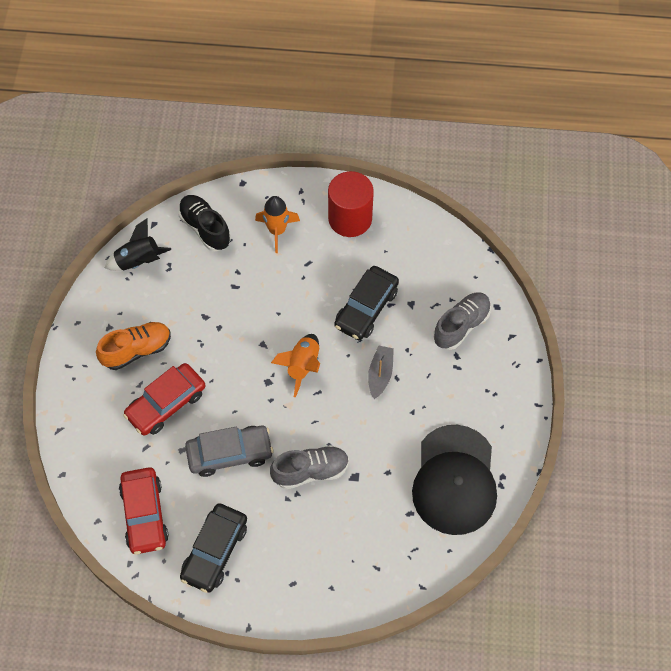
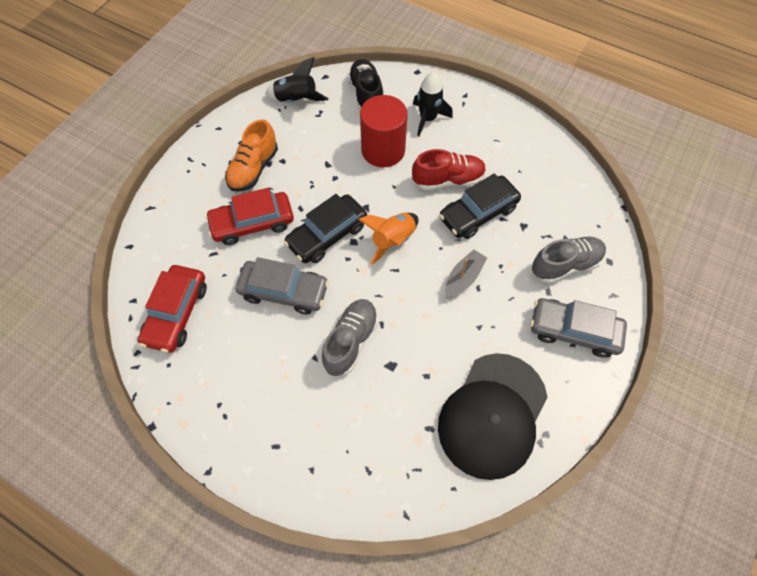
camera: 25 degrees right, 0 degrees up
orange shoe [96,322,171,370] -> orange shoe turned 120 degrees clockwise [225,119,278,192]
black car [180,503,247,593] -> black car moved to [284,194,367,263]
orange rocket [255,196,300,253] -> black rocket [413,72,453,136]
grey shoe [270,445,349,489] -> grey shoe turned 75 degrees counterclockwise [322,299,378,376]
red cylinder [328,171,374,237] -> red cylinder moved to [360,95,408,167]
none -> red shoe [412,149,486,190]
none -> grey car [530,298,627,358]

